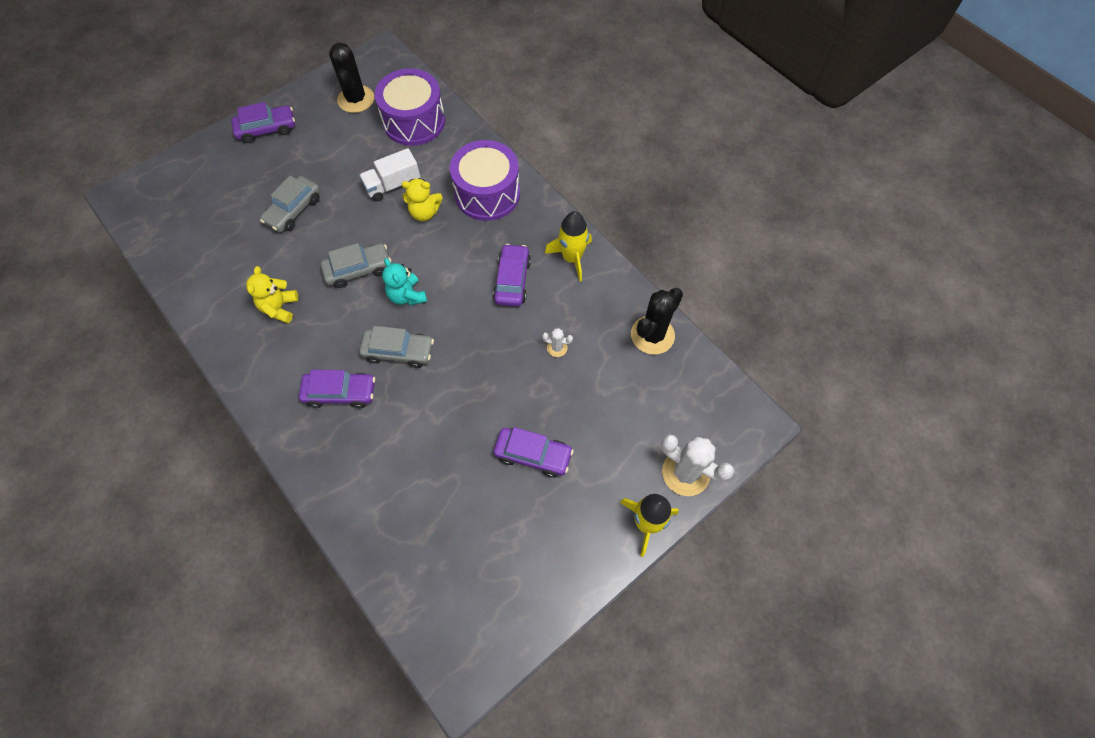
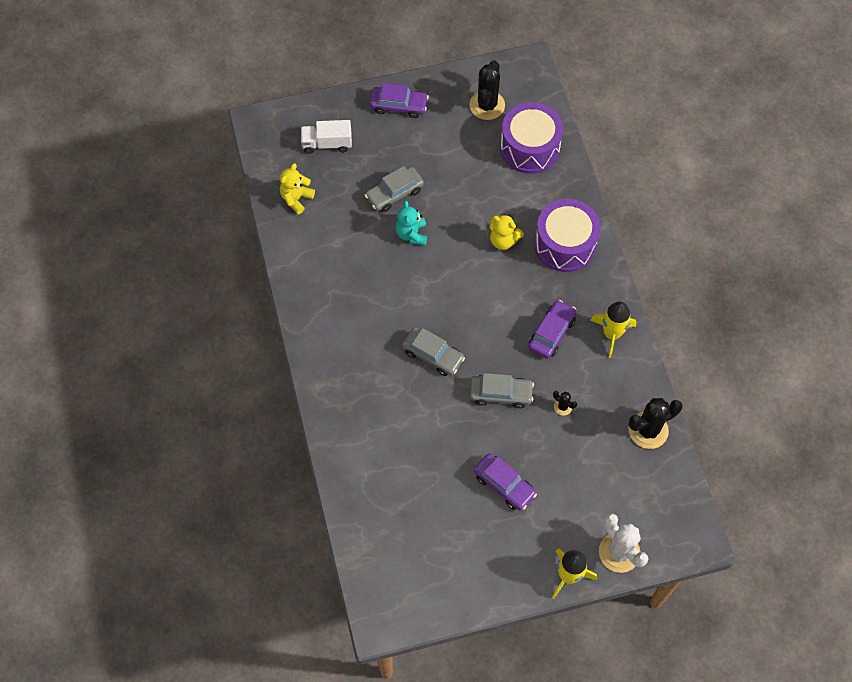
camera: 25 degrees right, 0 degrees up
yellow teddy bear [246,266,298,323] -> yellow teddy bear moved to [280,163,315,214]
purple car [299,370,375,408] -> none
grey car [320,243,391,288] -> grey car moved to [470,373,534,408]
white truck [359,148,421,202] -> white truck moved to [301,120,352,154]
turquoise teddy bear [382,258,427,305] -> turquoise teddy bear moved to [395,201,427,245]
white cactus [542,328,573,357] -> black cactus [553,391,577,415]

